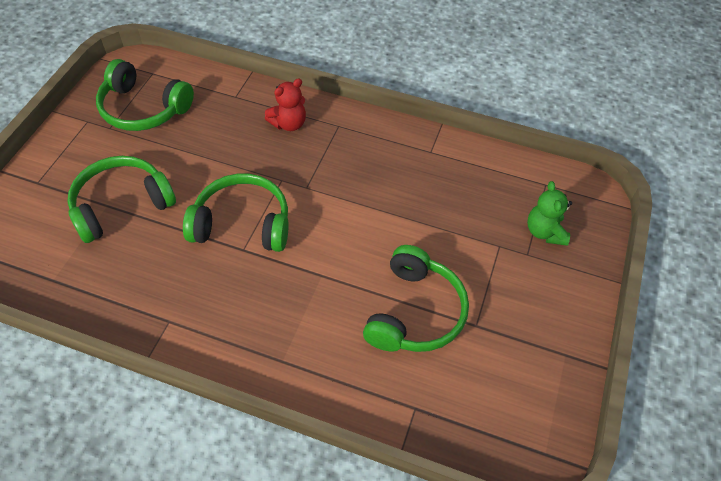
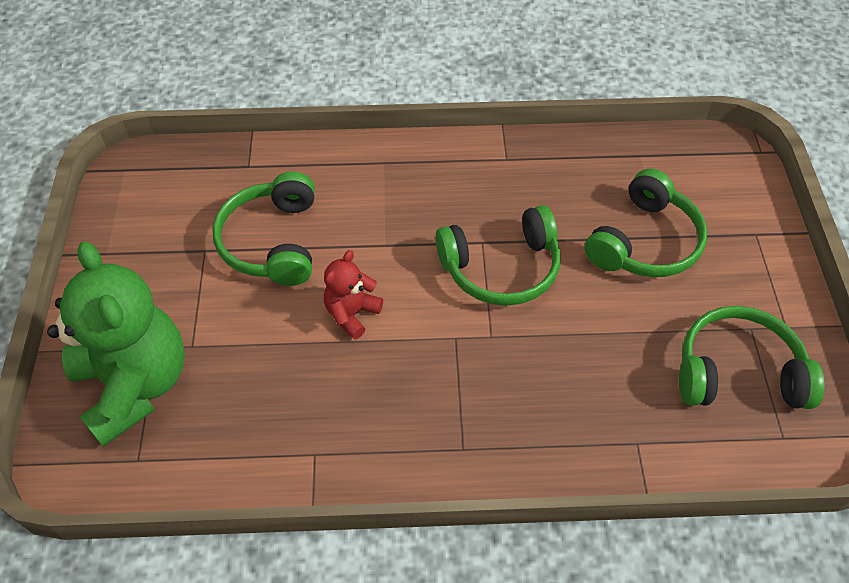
camera: 160 degrees right, 0 degrees up
red teddy bear [265,78,306,131] -> red teddy bear moved to [324,250,383,340]
green teddy bear [527,181,572,246] -> green teddy bear [47,241,185,447], size x2.11

